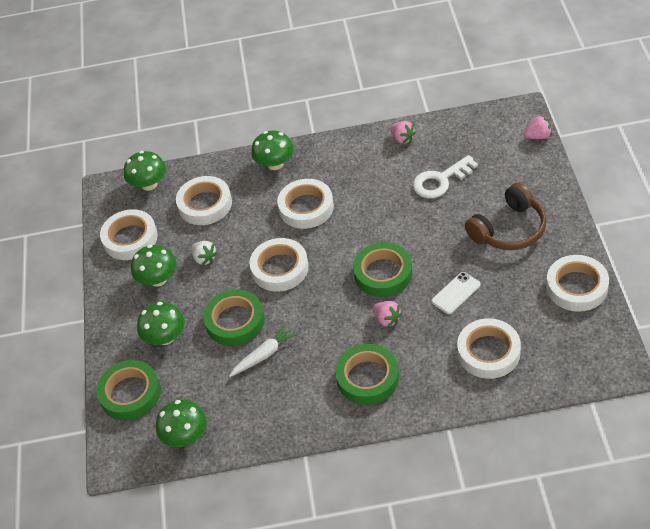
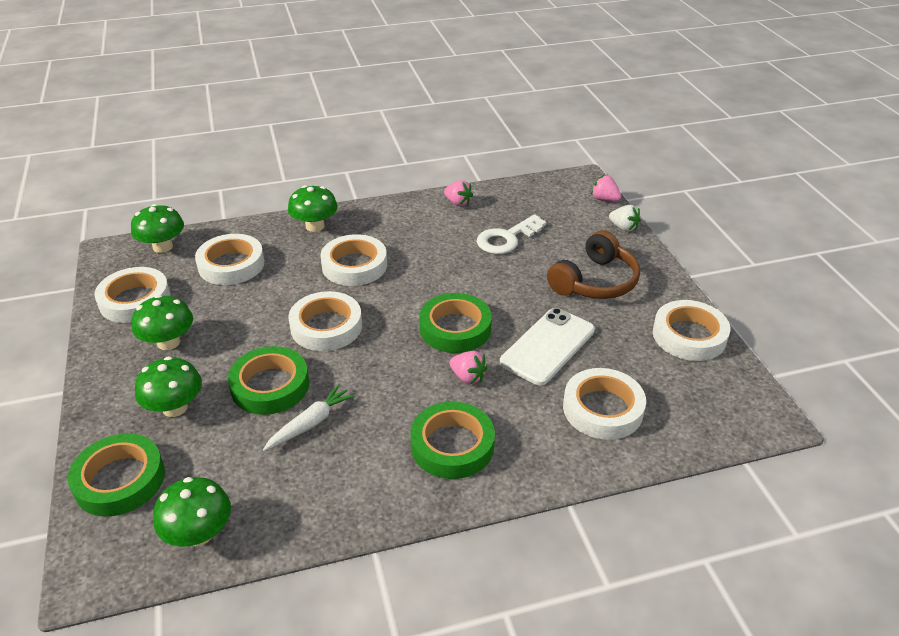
camera: 15 degrees left, 10 degrees down
white strawberry [191,241,217,265] -> white strawberry moved to [609,205,641,232]
white phone [432,272,481,314] -> white phone [500,308,595,385], size x1.71
pink strawberry [524,116,552,139] -> pink strawberry turned 120 degrees counterclockwise [591,176,621,201]

